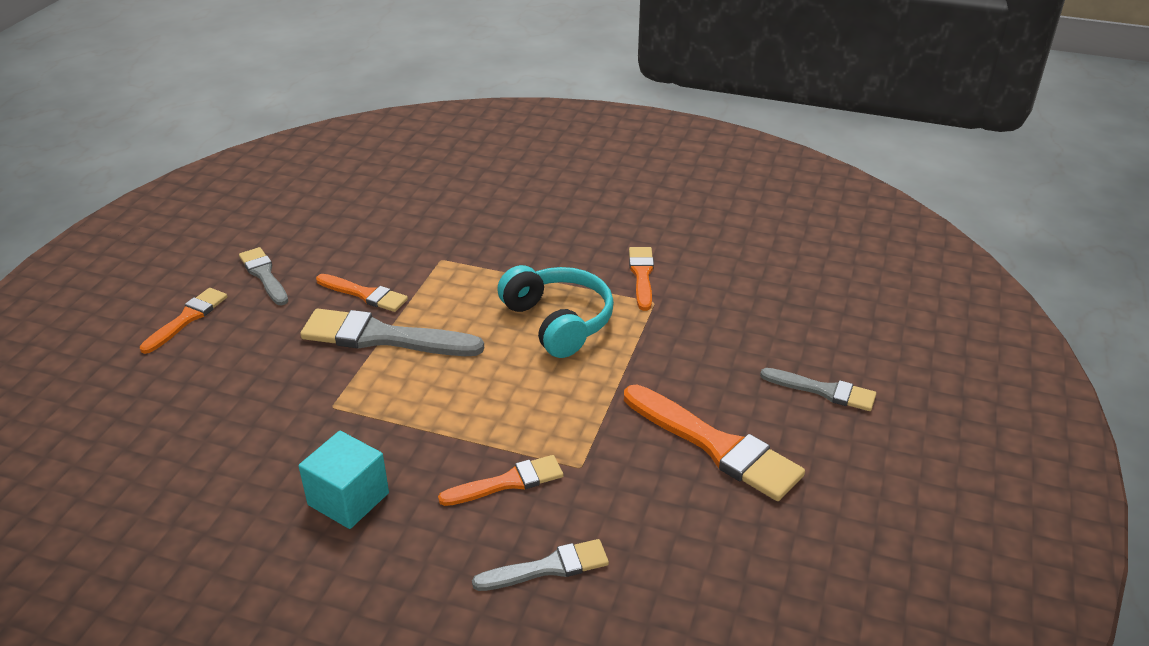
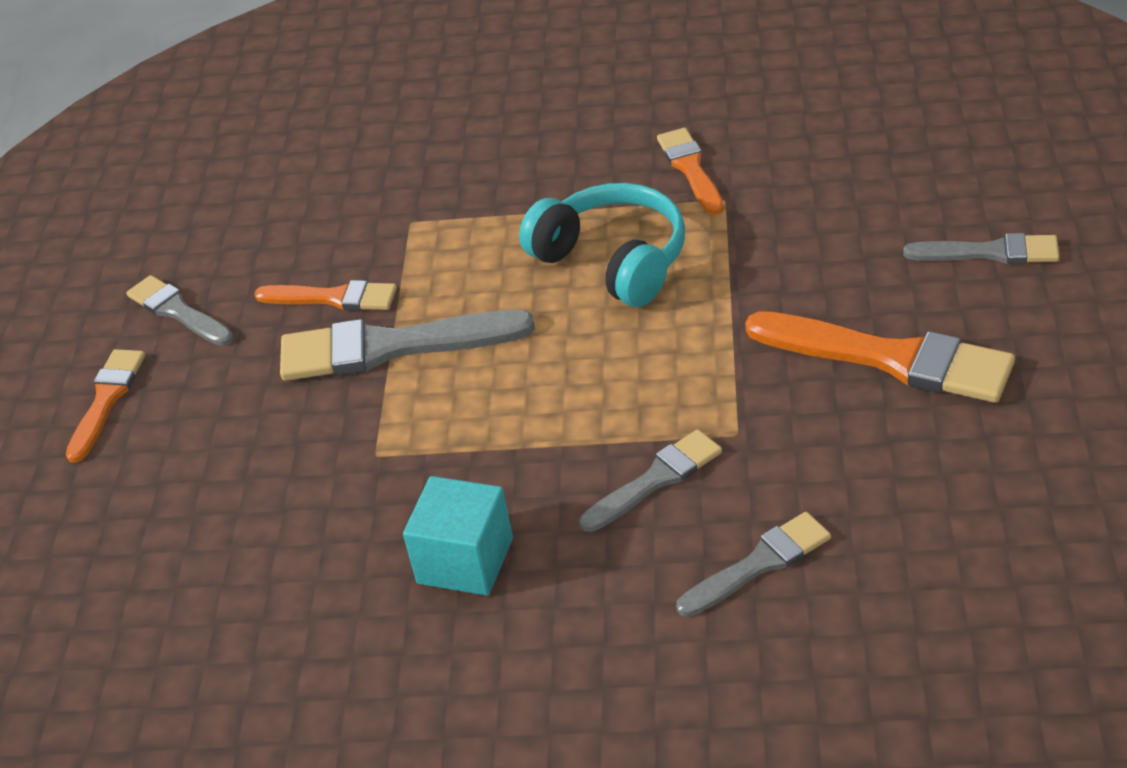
camera: 10 degrees left, 5 degrees up
orange brush [438,455,563,506] -> grey brush [580,429,722,532]

